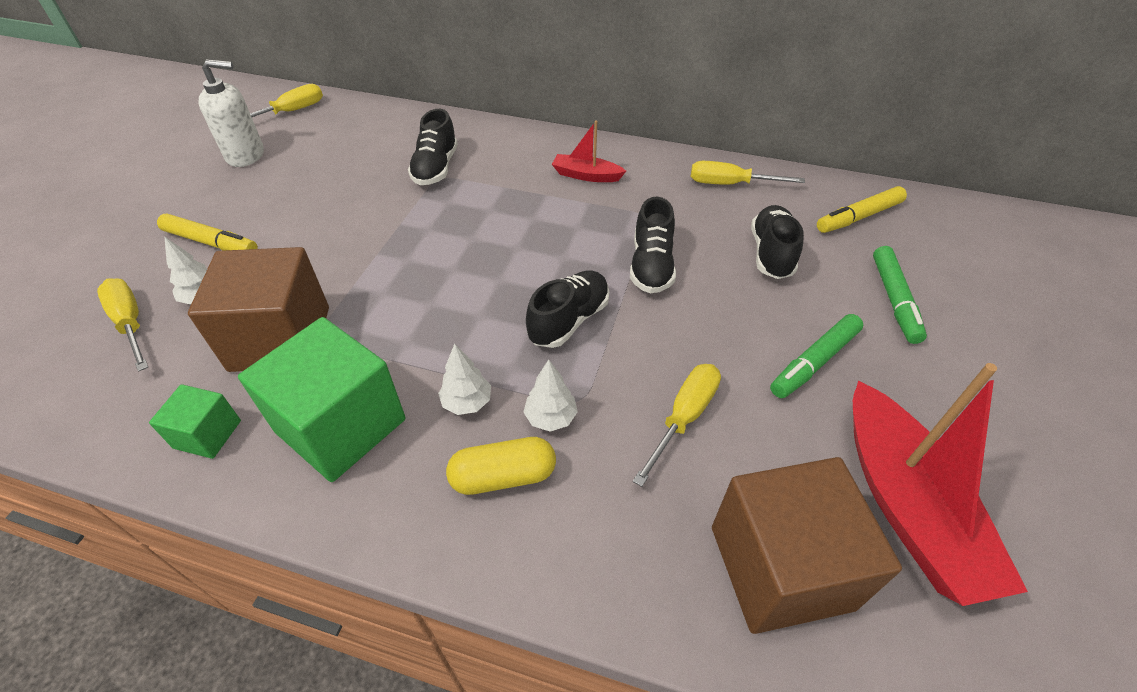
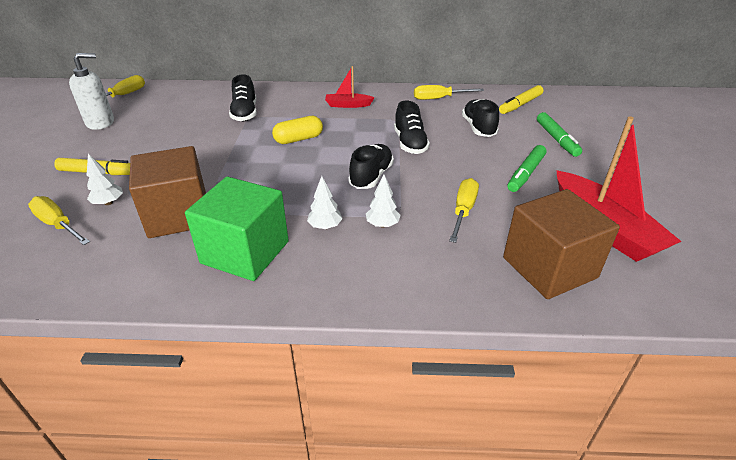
camera: 15 degrees left, 10 degrees down
green cube [149,384,241,459] -> none
yellow capsule [446,437,556,495] -> yellow capsule moved to [272,116,323,144]

